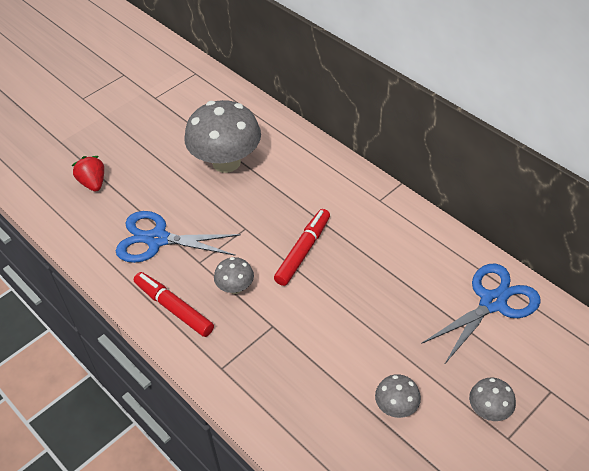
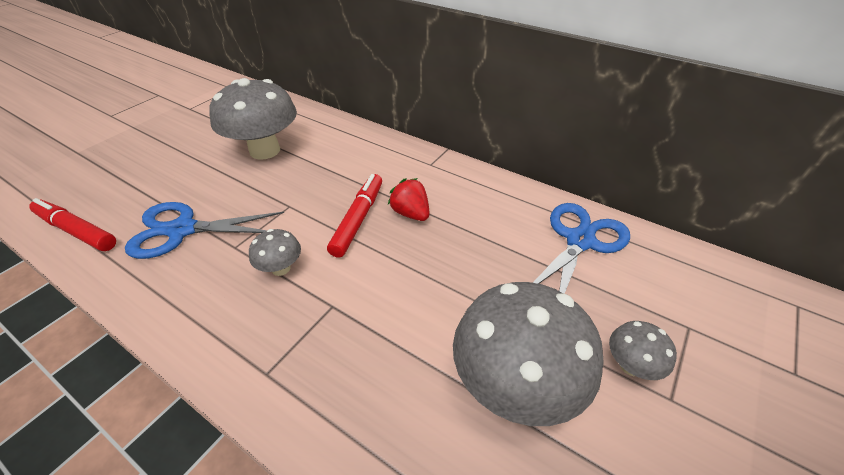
camera: 15 degrees left, 5 degrees down
red strawberry [71,156,104,192] -> red strawberry moved to [388,178,429,221]
red marker [134,272,214,337] -> red marker moved to [29,198,116,251]
grey mushroom [375,374,421,418] -> grey mushroom [453,282,604,426], size x2.15

